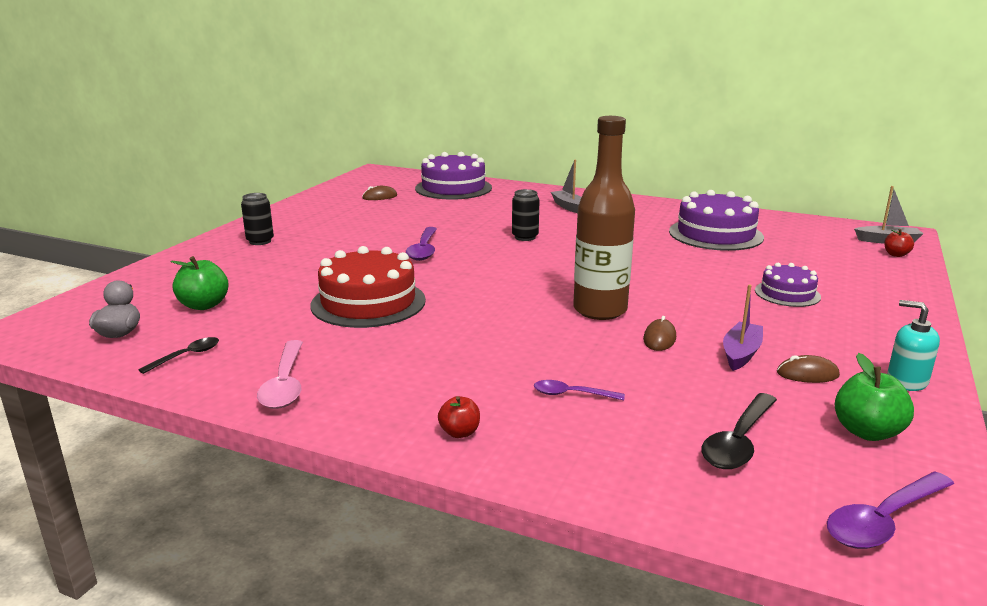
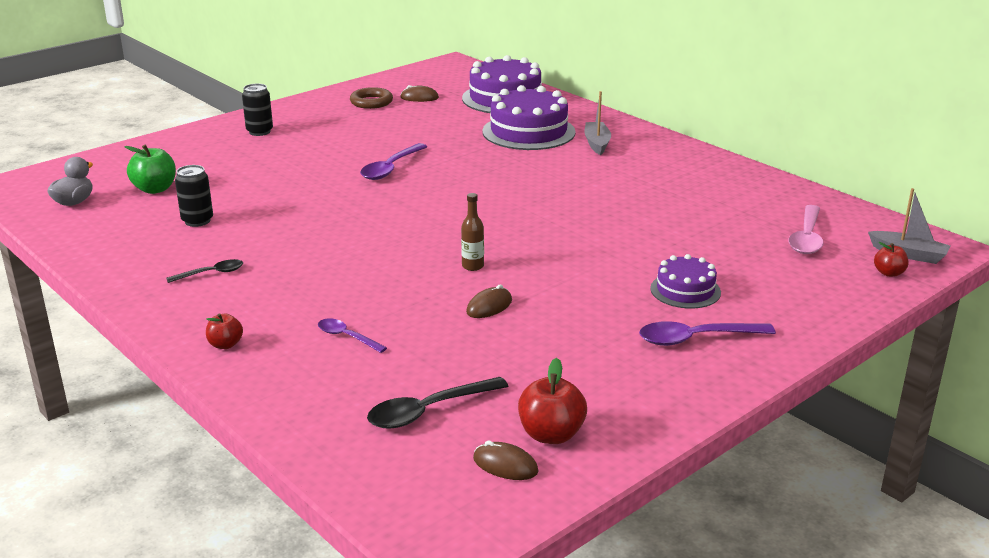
camera: 25 degrees right, 5 degrees up
black spoon [138,337,219,374] -> black spoon moved to [166,259,243,283]
pink spoon [257,340,303,409] -> pink spoon moved to [788,205,824,254]
red cake [311,246,426,328] -> none
black can [512,189,539,241] -> black can moved to [175,165,213,227]
brown bottle [573,116,635,320] -> brown bottle [461,193,484,271], size x0.40
purple cake [669,190,764,251] -> purple cake moved to [482,85,576,150]
purple boat [723,284,763,371] -> none
brown mouse [777,355,840,383] -> brown mouse moved to [473,441,539,480]
purple spoon [827,471,954,549] -> purple spoon moved to [639,321,776,346]
green apple [835,353,914,441] -> red apple [518,358,587,444]
turquoise soap dispenser [887,300,940,391] -> none
none -> brown ring [350,87,393,109]

